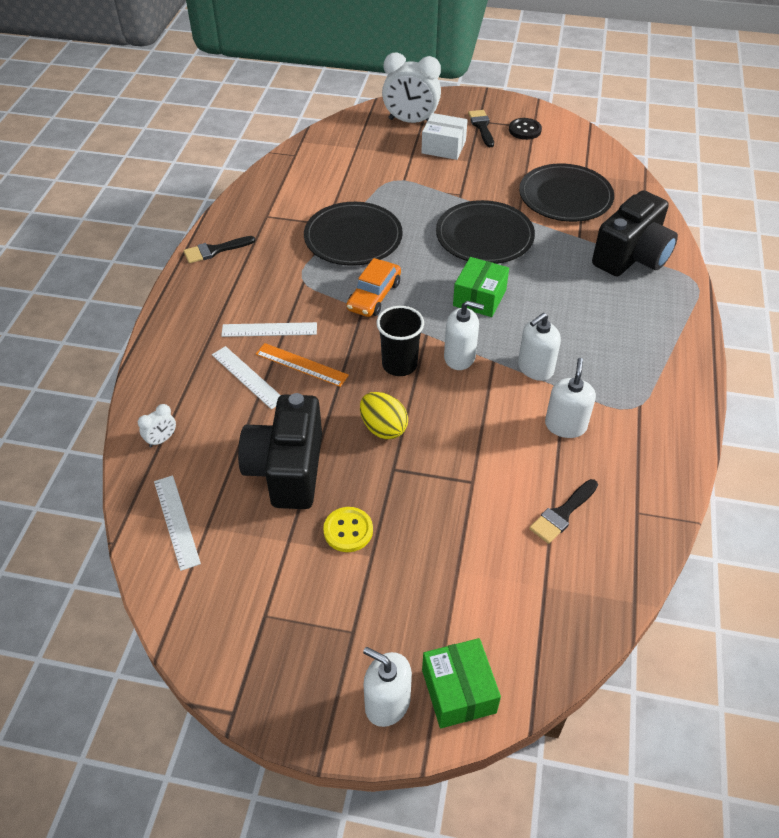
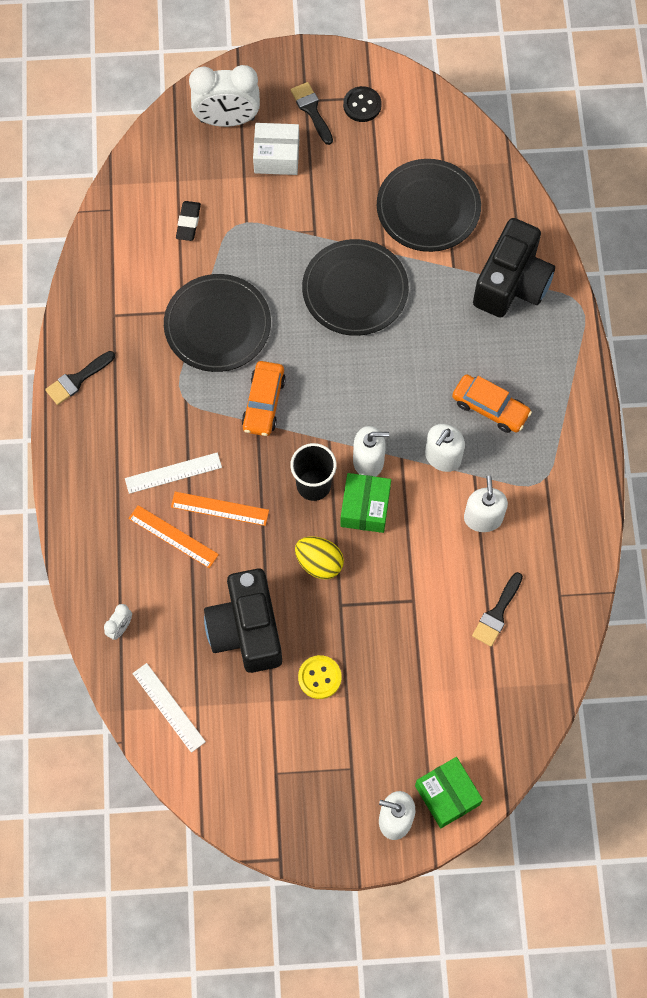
camera: 15 degrees left, 20 degrees up
white ruler [212,346,281,409] -> orange ruler [128,505,219,568]
green box [453,257,509,317] -> green box moved to [340,473,391,533]
none -> black eraser [176,201,201,241]
none -> orange car [452,374,532,433]

